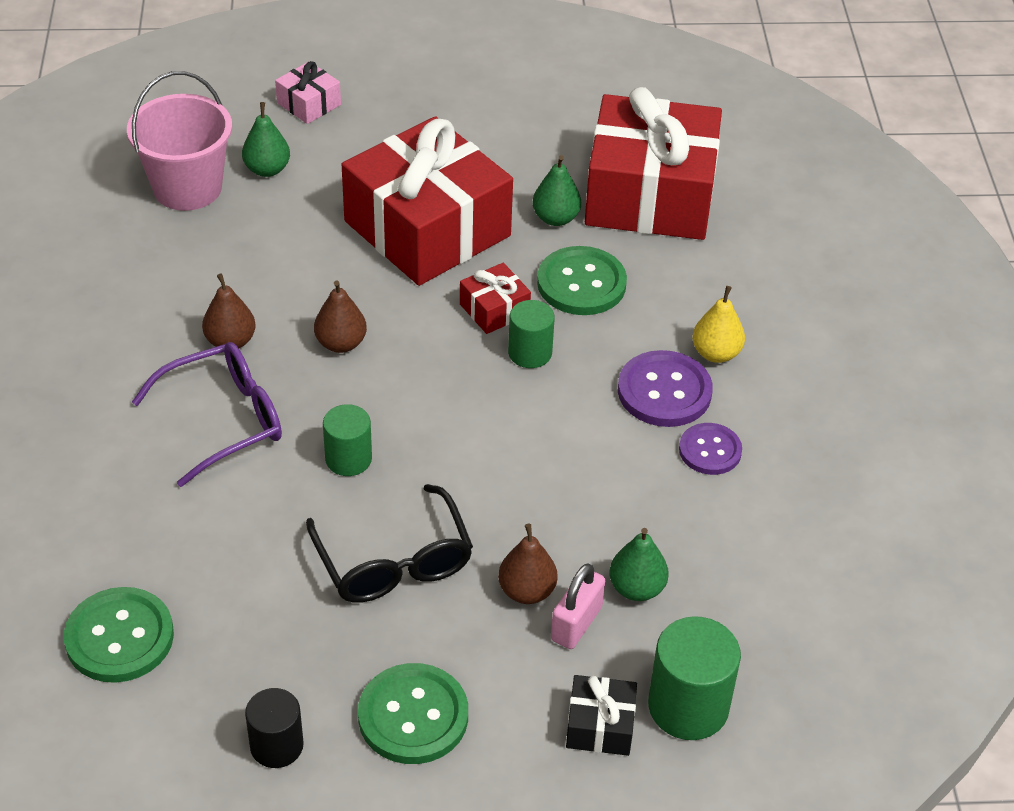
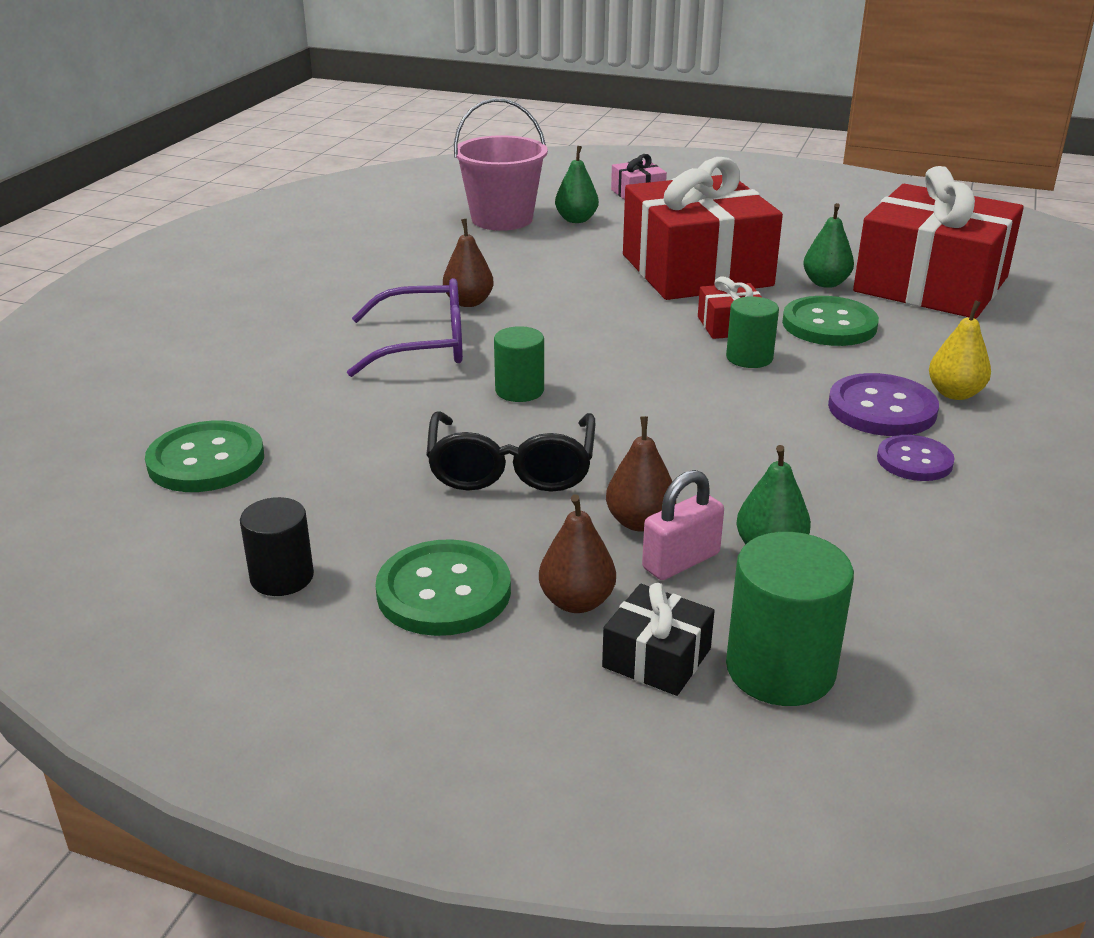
camera: 25 degrees right, 15 degrees down
brown pear [314,280,367,353] -> brown pear moved to [539,494,616,613]

